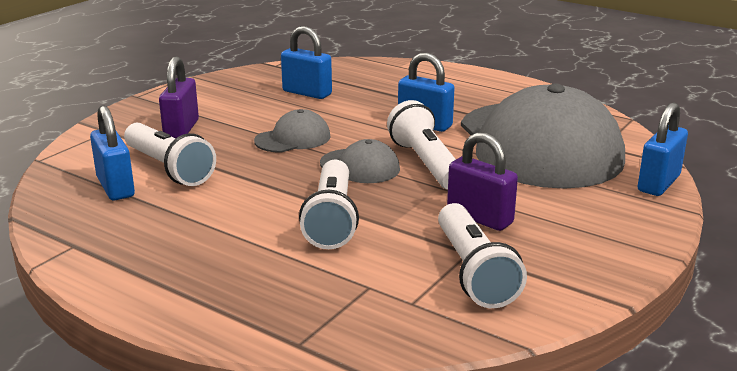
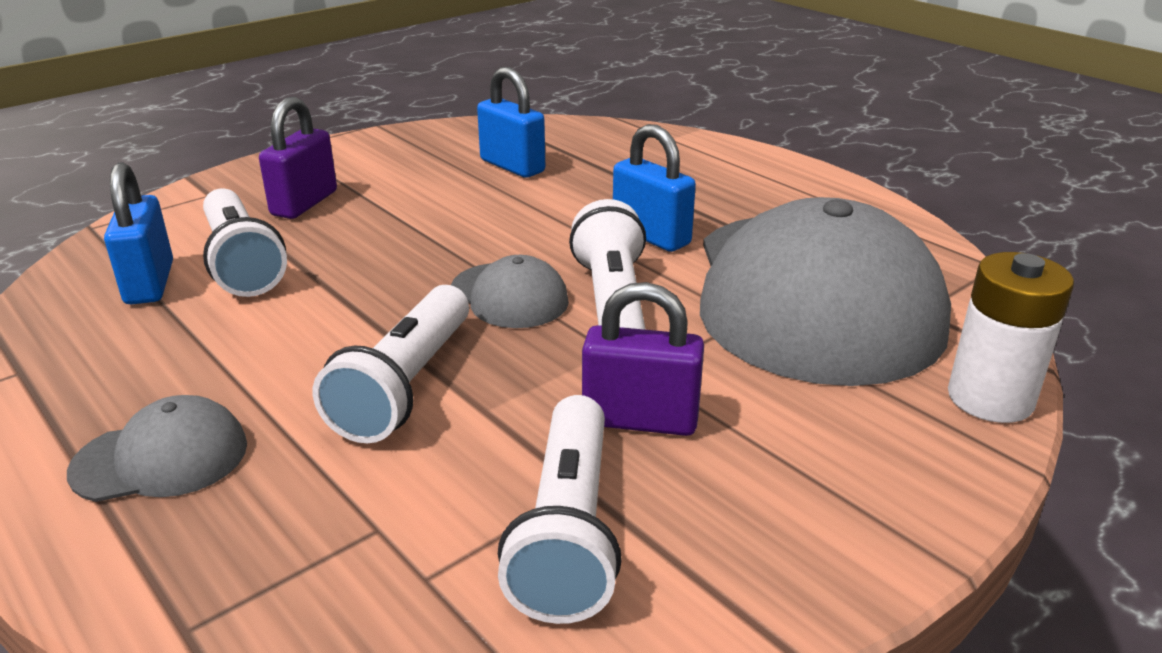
camera: 15 degrees right, 5 degrees up
grey cap [254,109,331,153] -> grey cap moved to [67,395,247,502]
purple padlock [447,132,518,231] -> purple padlock turned 45 degrees counterclockwise [582,282,704,436]
blue padlock [638,102,688,196] -> white battery [948,252,1074,423]

